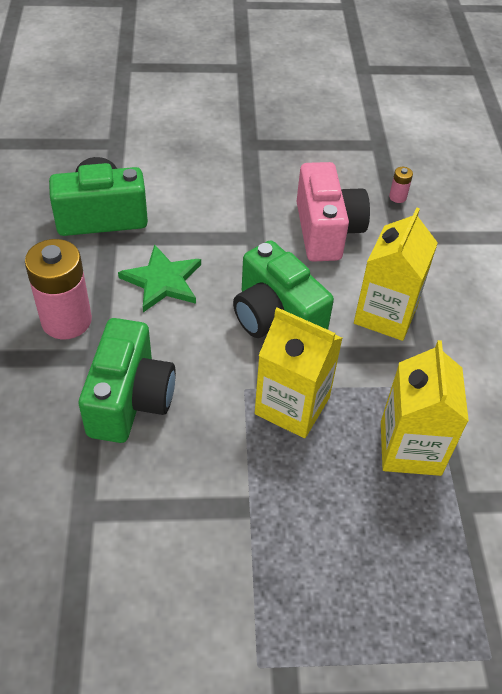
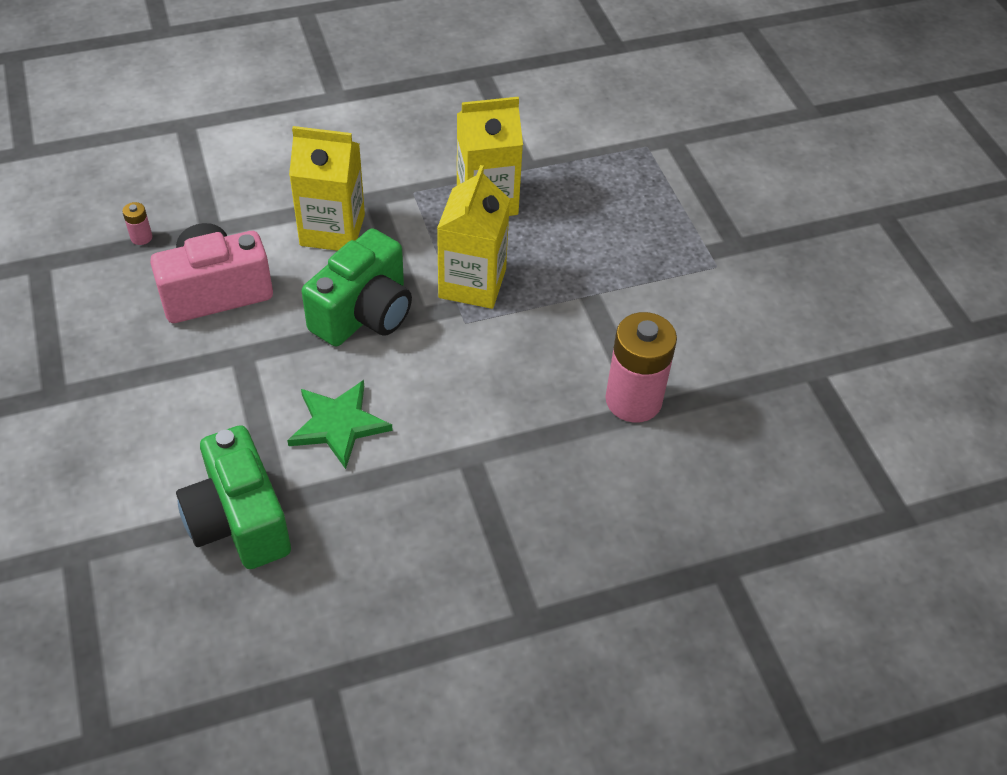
camera: 105 degrees left, 0 degrees up
pink battery [25,239,92,339] -> pink battery moved to [605,312,677,423]
green camera [79,318,176,443] -> none

